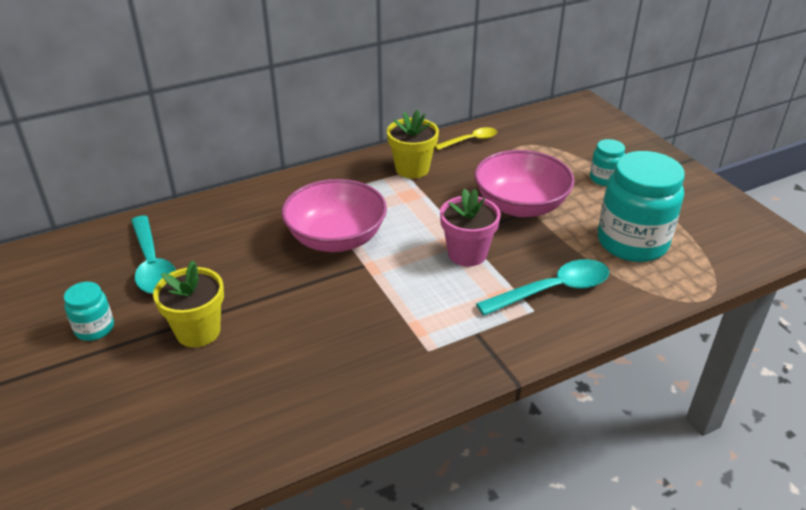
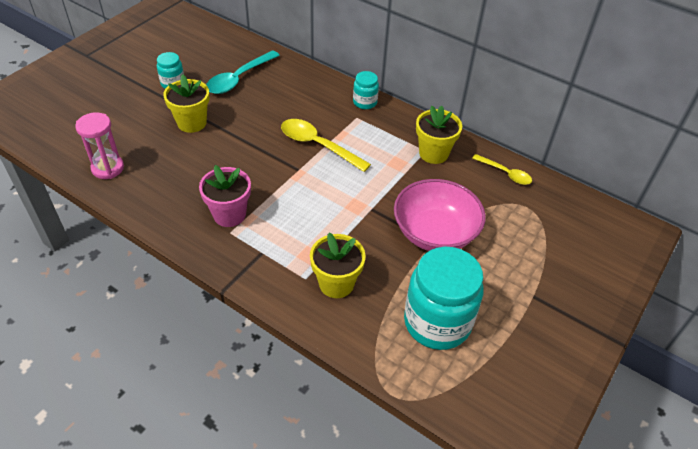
camera: 60 degrees right, 10 degrees up
pink bowl [281,179,387,252] -> yellow spoon [281,119,371,172]
pink flower pot [440,188,501,266] -> pink flower pot moved to [199,165,251,227]
turquoise spoon [476,259,609,316] -> yellow flower pot [310,233,366,298]
turquoise jar [590,139,625,186] -> turquoise jar moved to [353,71,379,109]
none -> pink hourglass [75,112,124,179]

